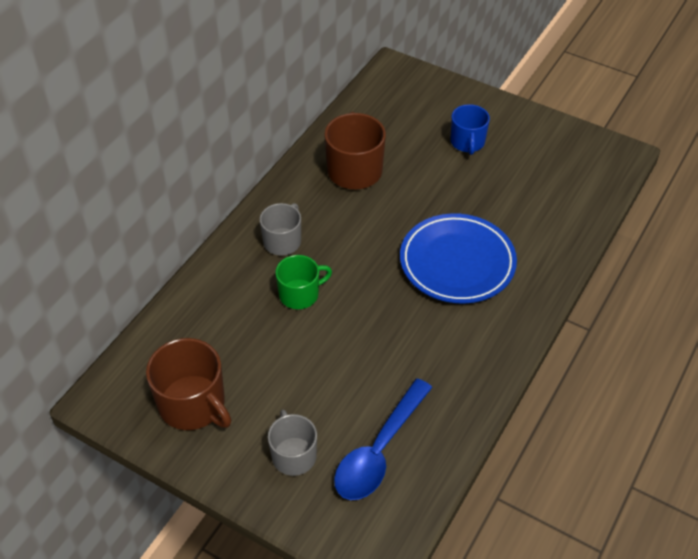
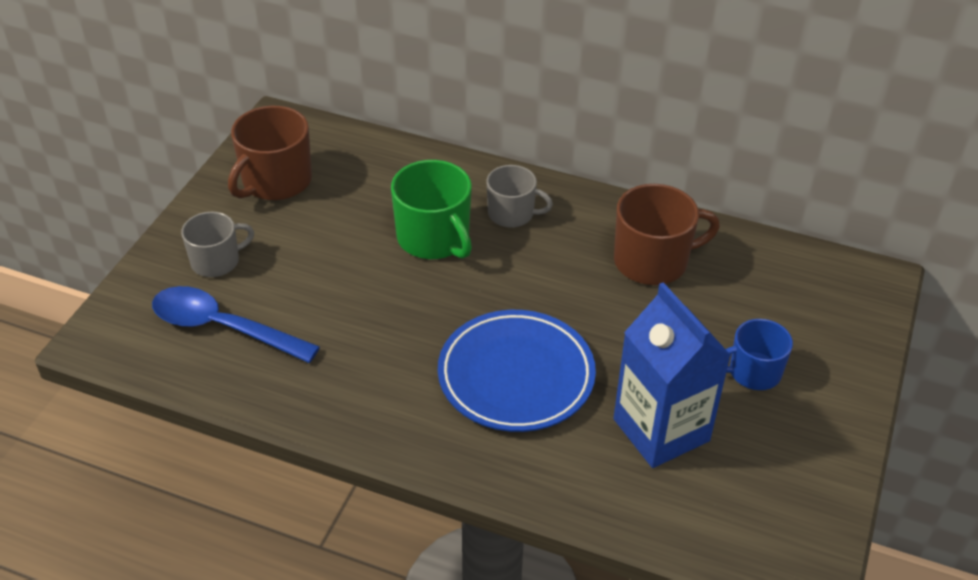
camera: 80 degrees right, 5 degrees down
green mug [276,255,332,309] -> green mug [391,160,472,259], size x1.54
none -> blue carton [614,282,731,468]

